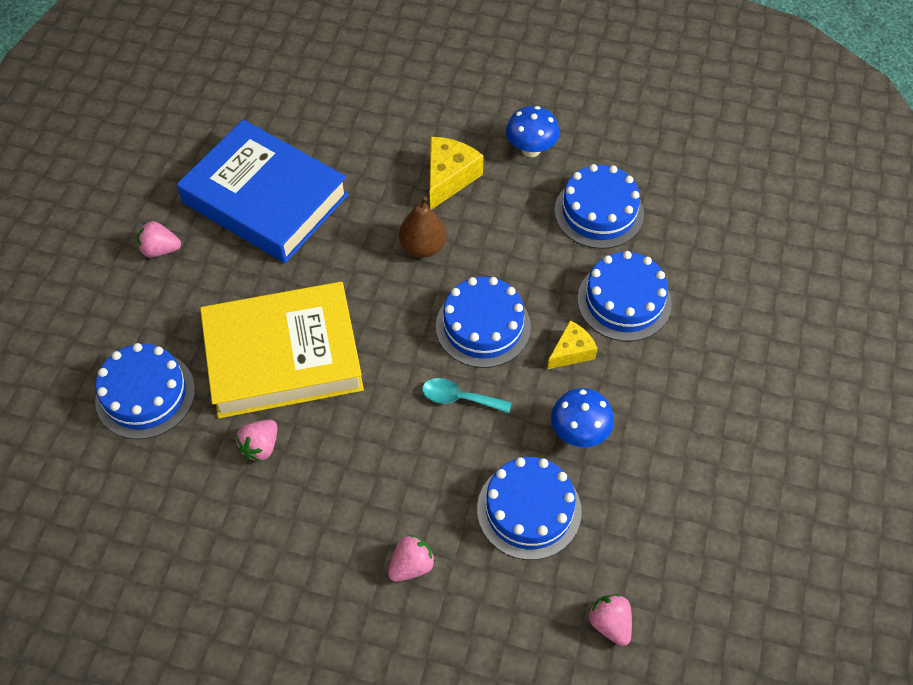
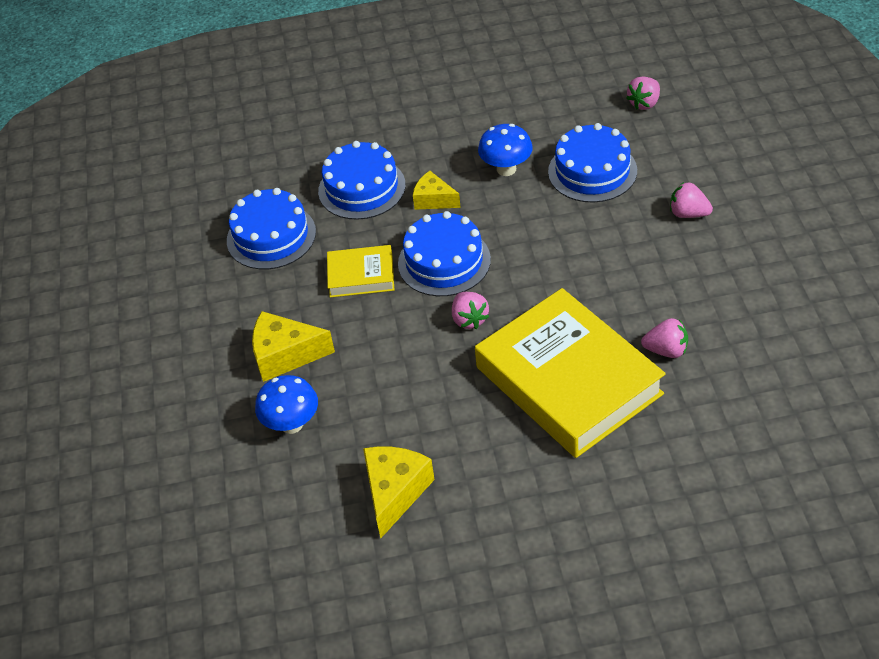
camera: 110 degrees left, 10 degrees down
blue cake [95,343,195,439] -> none
pink strawberry [137,221,181,257] -> pink strawberry moved to [452,292,489,329]
blue book [177,119,349,263] -> yellow cheese [363,446,435,538]
brown pear [399,197,447,258] -> none
turquoise spoon [422,378,512,413] -> none
blue mushroom [506,106,560,157] -> blue mushroom moved to [255,375,318,434]
none -> yellow book [327,245,394,298]

